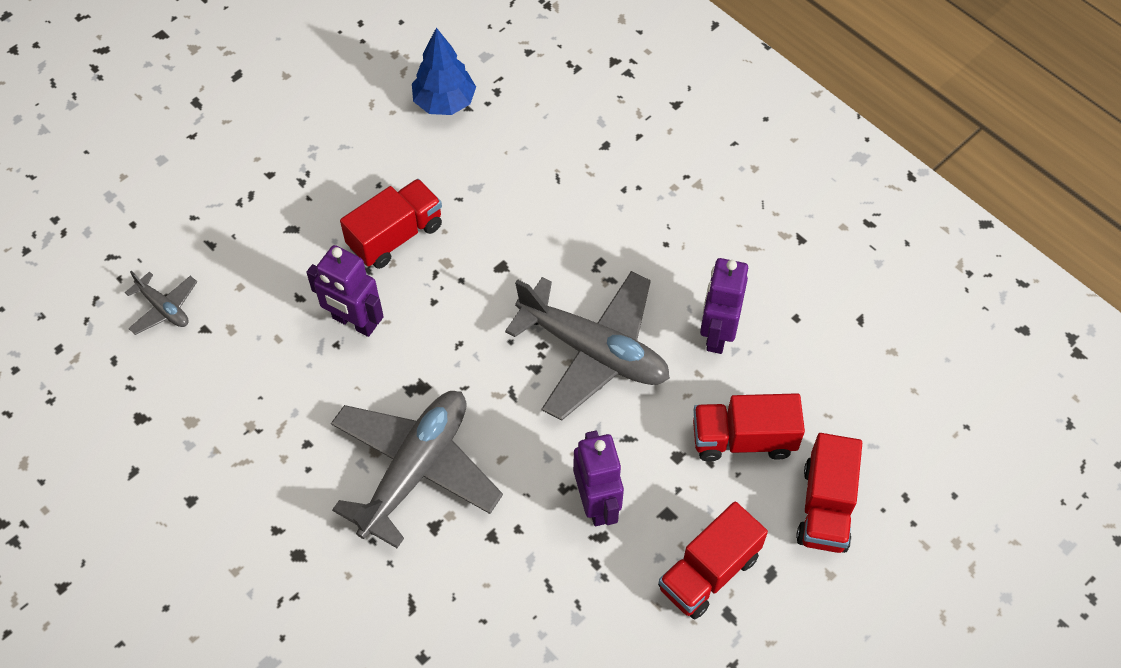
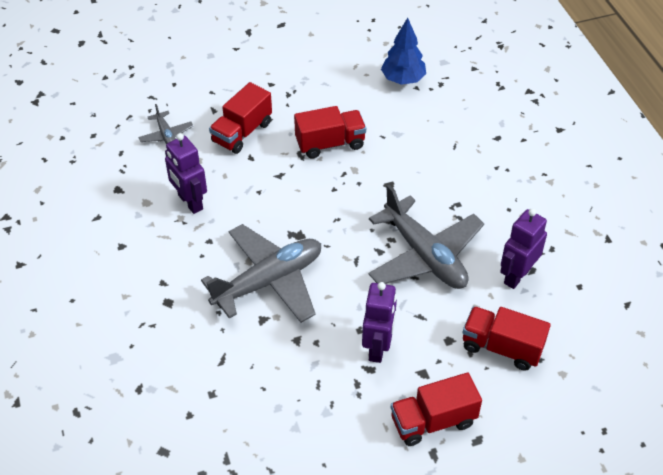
camera: 25 degrees right, 10 degrees down
purple robot [306,245,384,337] -> purple robot moved to [165,133,207,214]
red truck [796,433,862,553] -> red truck moved to [209,82,272,154]

